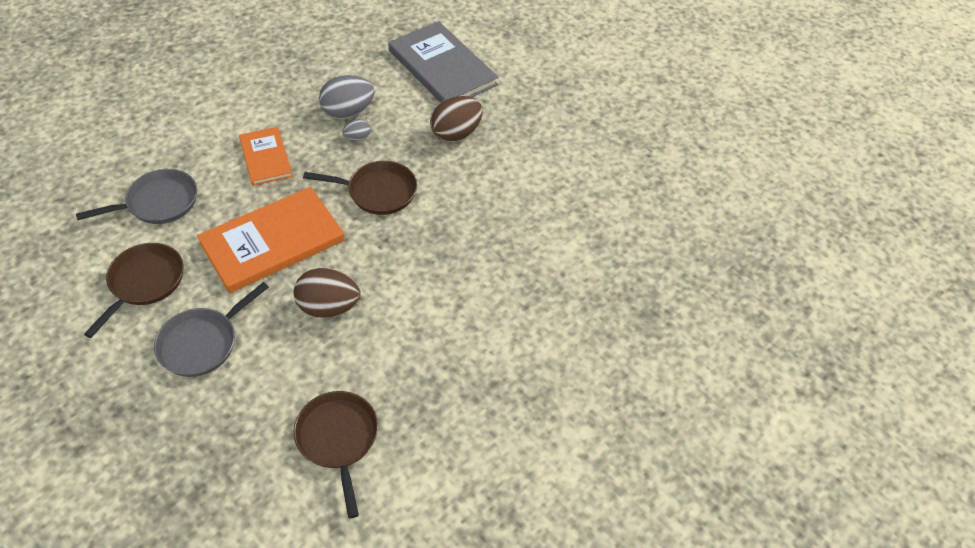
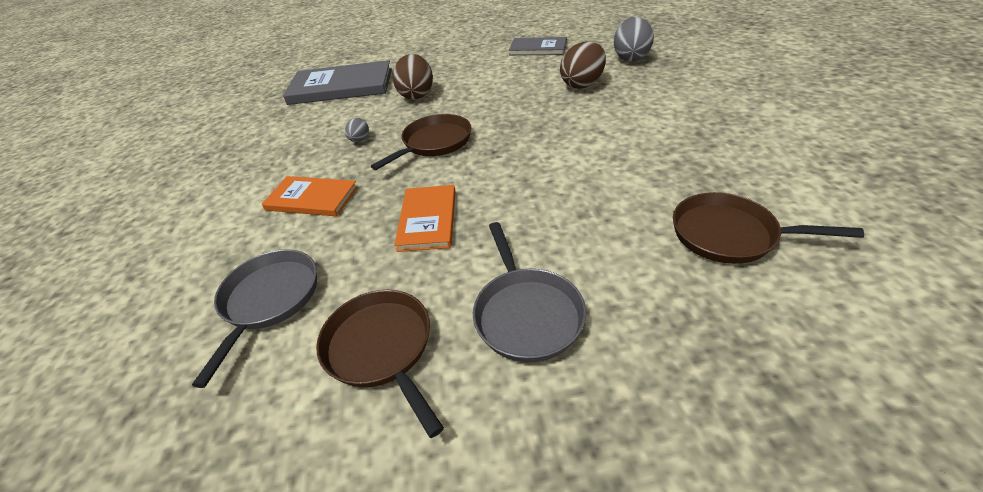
camera: 50 degrees left, 10 degrees down
orange book [197,187,345,293] -> orange book [394,185,456,252], size x0.58
brown egg [293,268,361,318] -> brown egg moved to [560,41,606,88]
grey egg [319,75,375,119] -> grey egg moved to [614,17,654,61]
none -> grey book [509,37,567,56]

